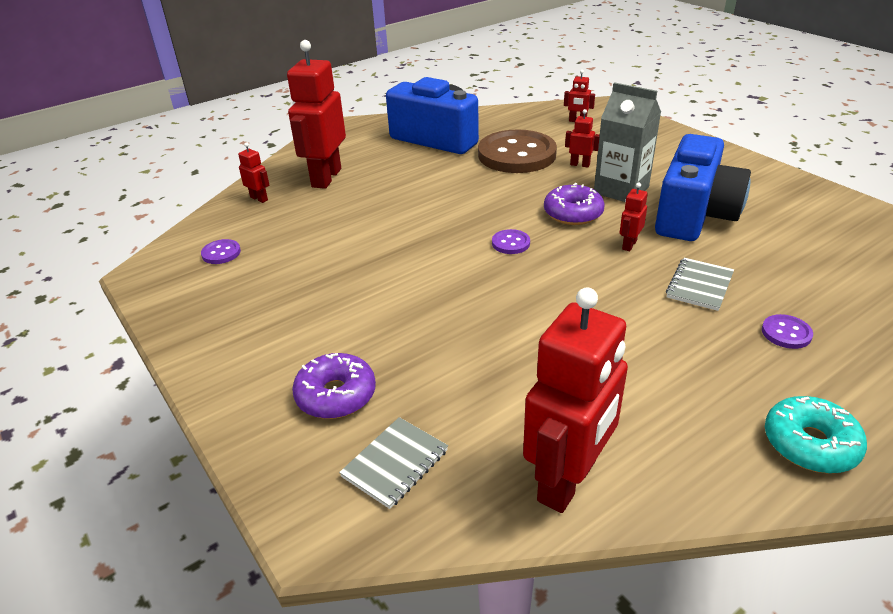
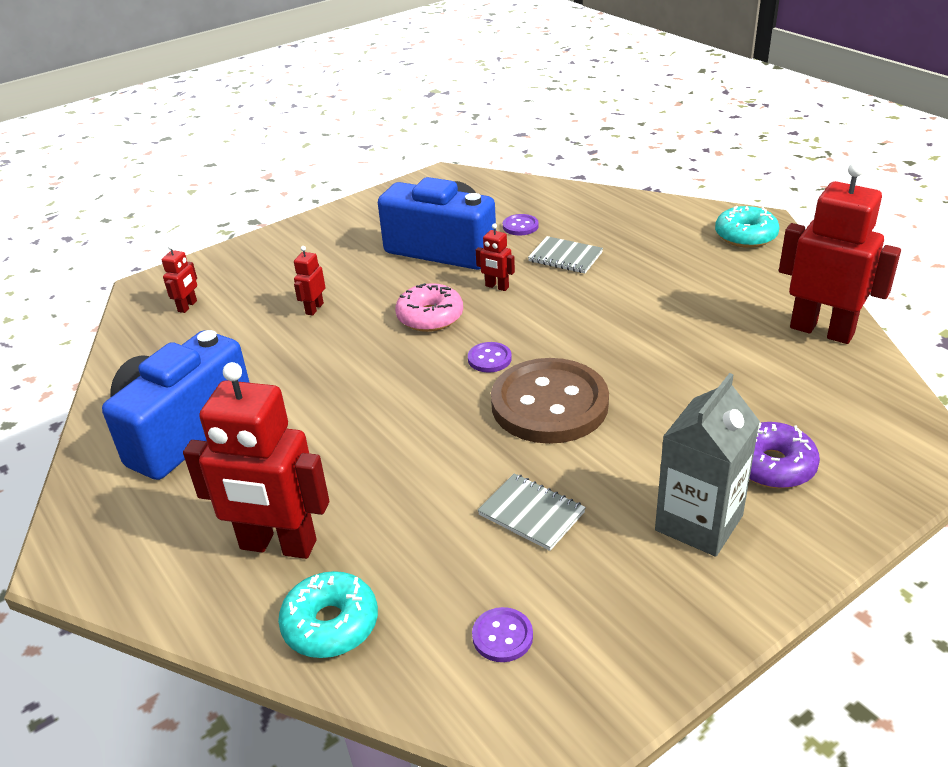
camera: 90 degrees left, 0 degrees up
red robot [238,142,270,203] -> turquoise donut [278,571,378,658]
grey notebook [339,417,448,509] -> grey notebook moved to [478,473,586,551]
brown button [478,129,557,173] -> brown button moved to [491,358,609,444]
purple donut [544,183,605,225] -> pink donut [395,283,463,332]
grey carton [594,82,661,202] -> grey carton moved to [655,373,760,557]
purple button [762,314,813,349] -> purple button moved to [503,214,539,236]

